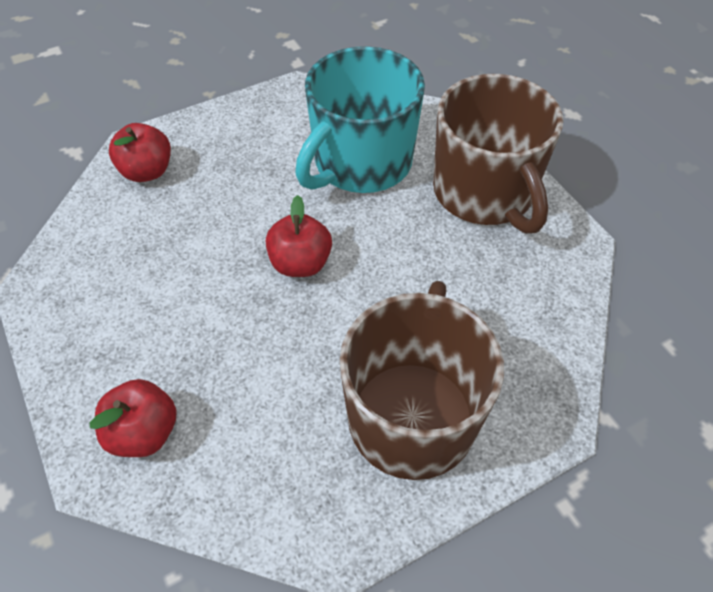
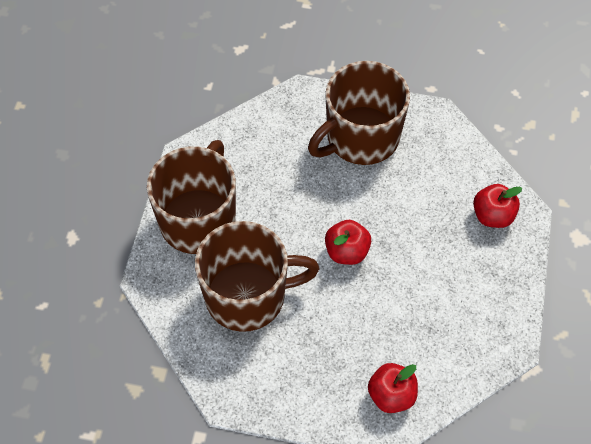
camera: 140 degrees left, 5 degrees up
turquoise mug [295,46,425,193] -> brown mug [195,221,320,332]

